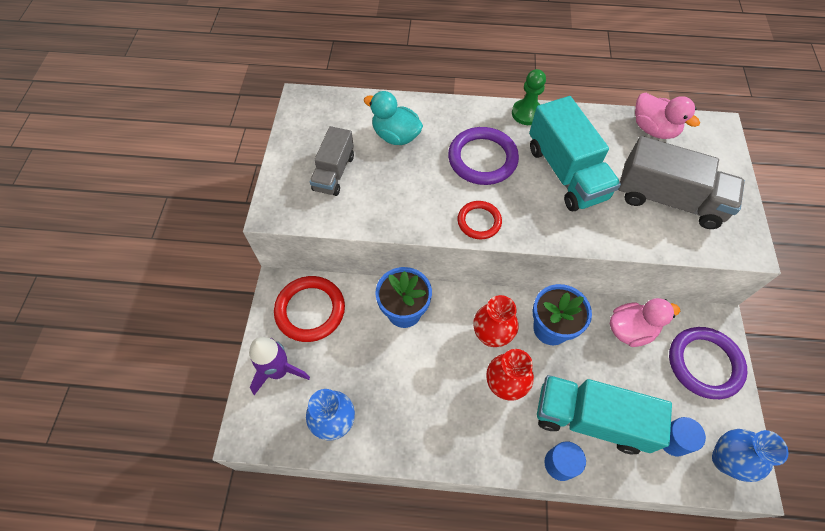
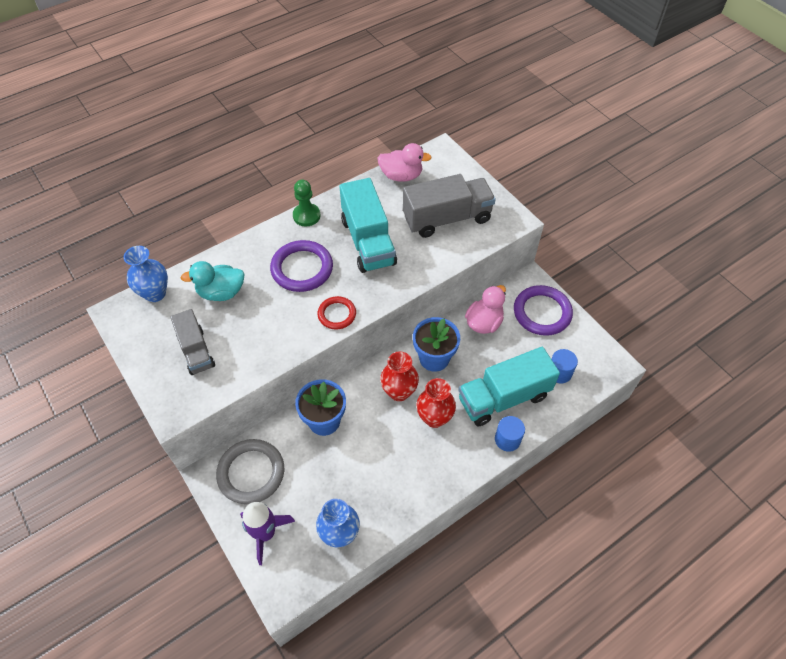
camera: 40 degrees left, 5 degrees down
red ring [274,276,345,342] -> grey ring [216,439,284,504]
turquoise truck [529,96,621,211] -> turquoise truck turned 45 degrees clockwise [339,178,397,273]
blue vase [712,429,789,482] -> blue vase moved to [124,246,168,302]

